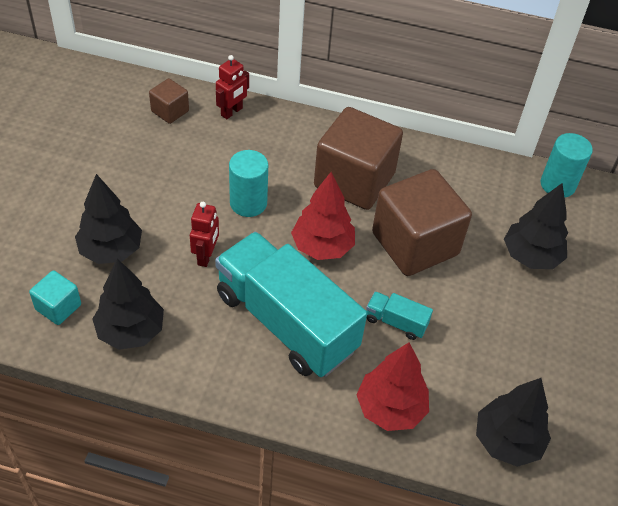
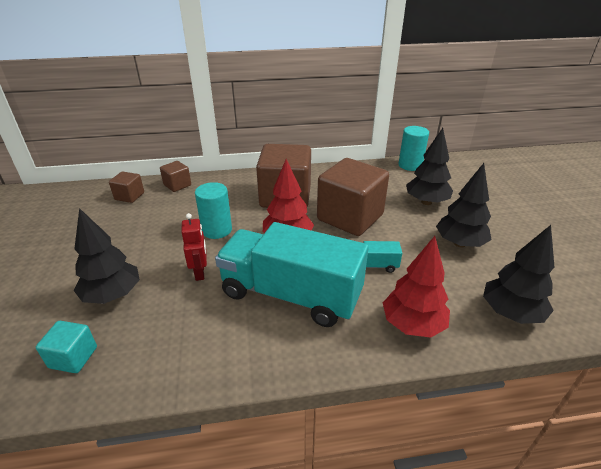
camera: 20 degrees left, 15 degrees down
black tree [92,259,164,350] -> black tree moved to [436,163,492,248]
red robot [216,55,249,119] -> brown cube [160,161,191,192]

